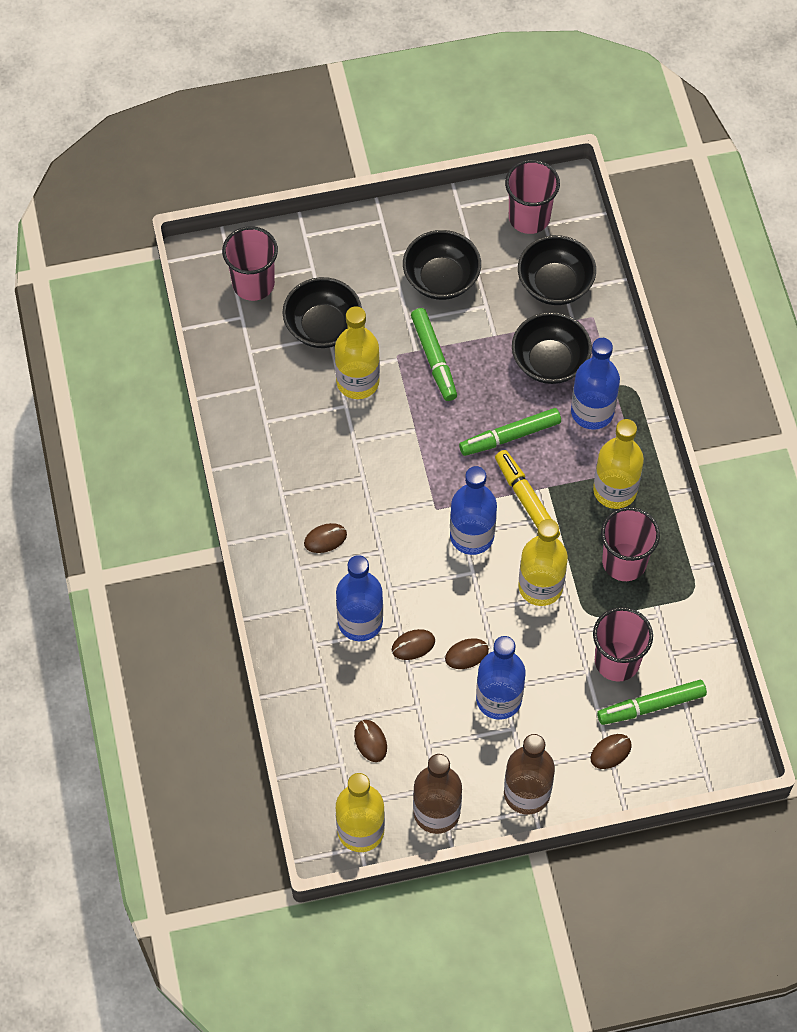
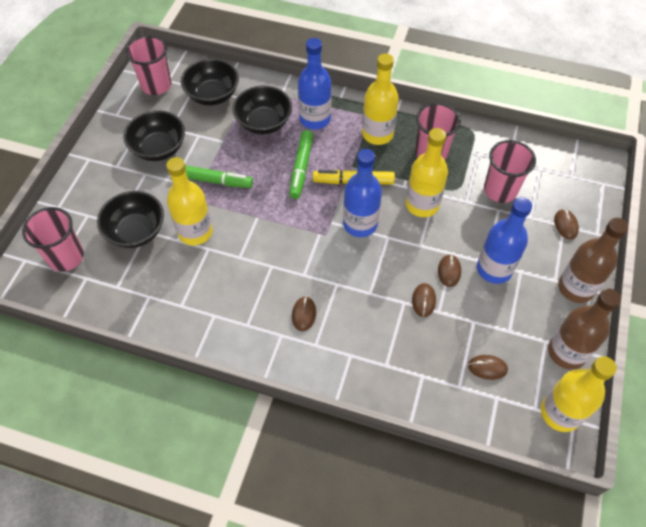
camera: 60 degrees left, 5 degrees down
blue bottle [336,555,383,641] -> none
green marker [597,680,707,725] -> none

